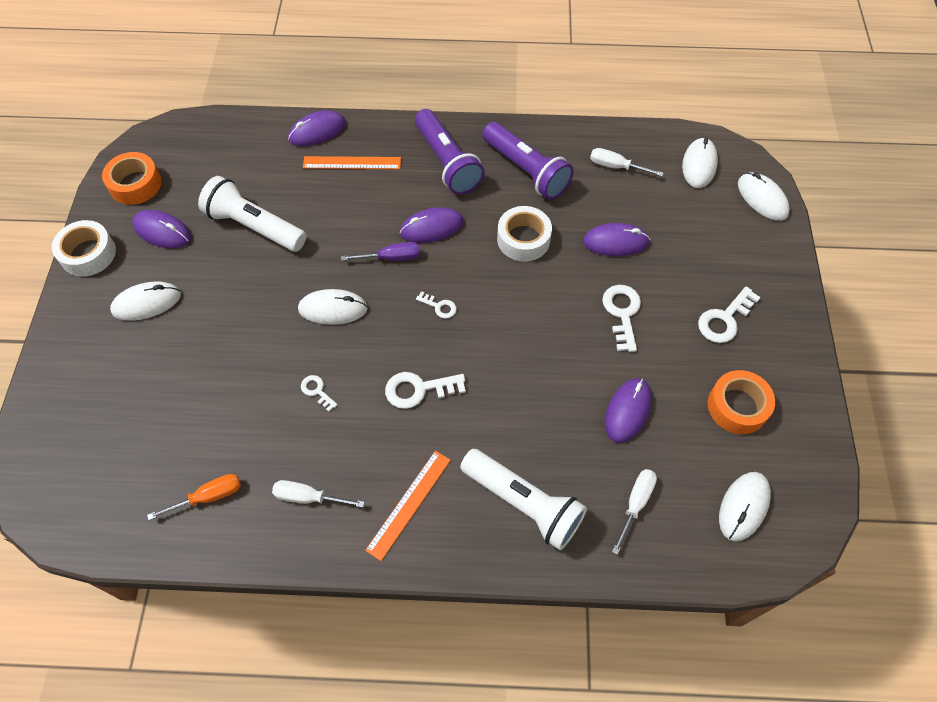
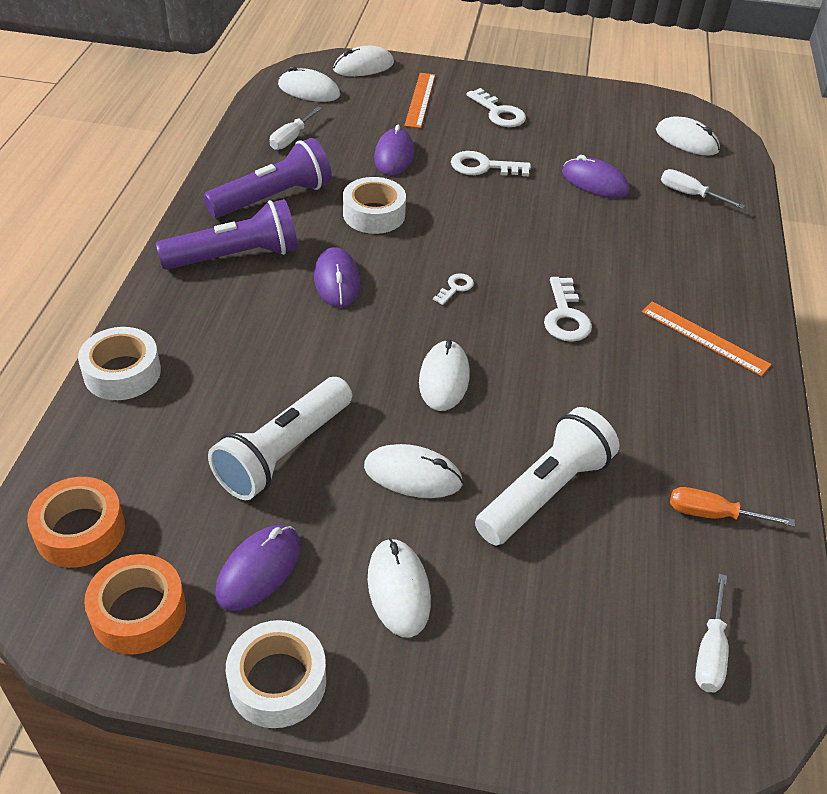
camera: 85 degrees left, 15 degrees down
orange screwdriver [147,474,241,520] -> orange screwdriver turned 60 degrees counterclockwise [670,487,795,526]
white screwdriver [272,480,365,507] -> white screwdriver moved to [695,574,728,693]
purple mouse [288,111,346,146] -> white tape [78,327,161,400]
white key [301,375,337,412] -> none
orange ruler [303,156,401,169] -> orange ruler moved to [405,73,435,128]
purple screwdriver [341,242,420,261] -> none
white flashlight [460,449,587,550] -> white flashlight moved to [475,407,619,545]
orange tape [708,370,775,434] -> orange tape moved to [27,477,125,568]
none -> white mouse [364,444,463,498]

